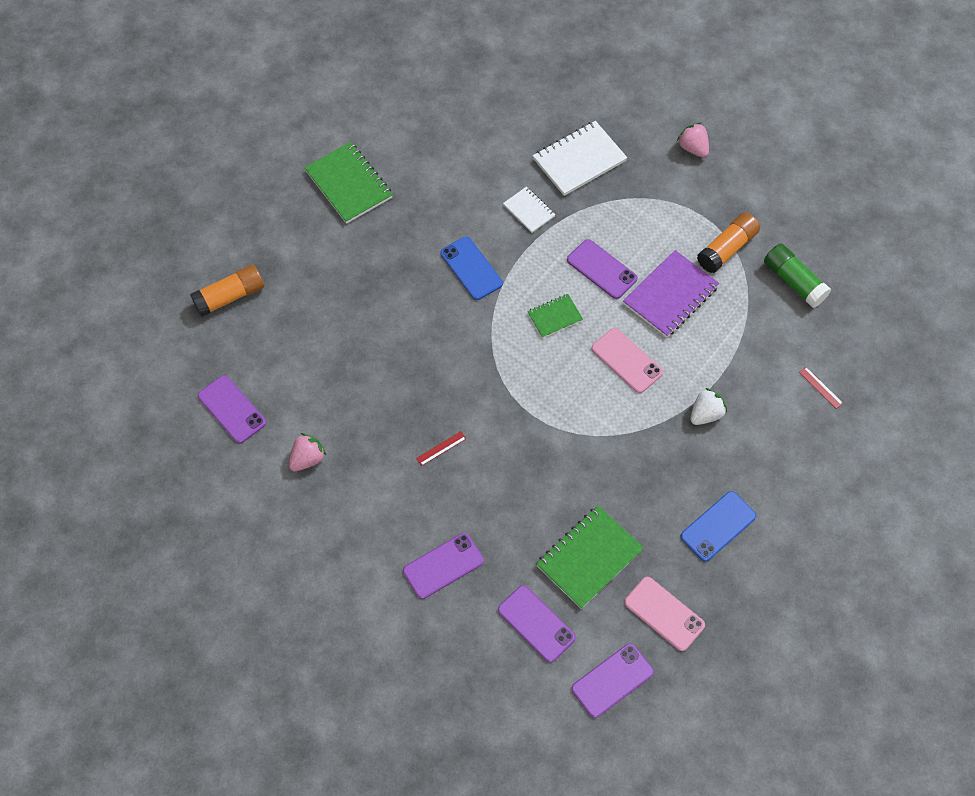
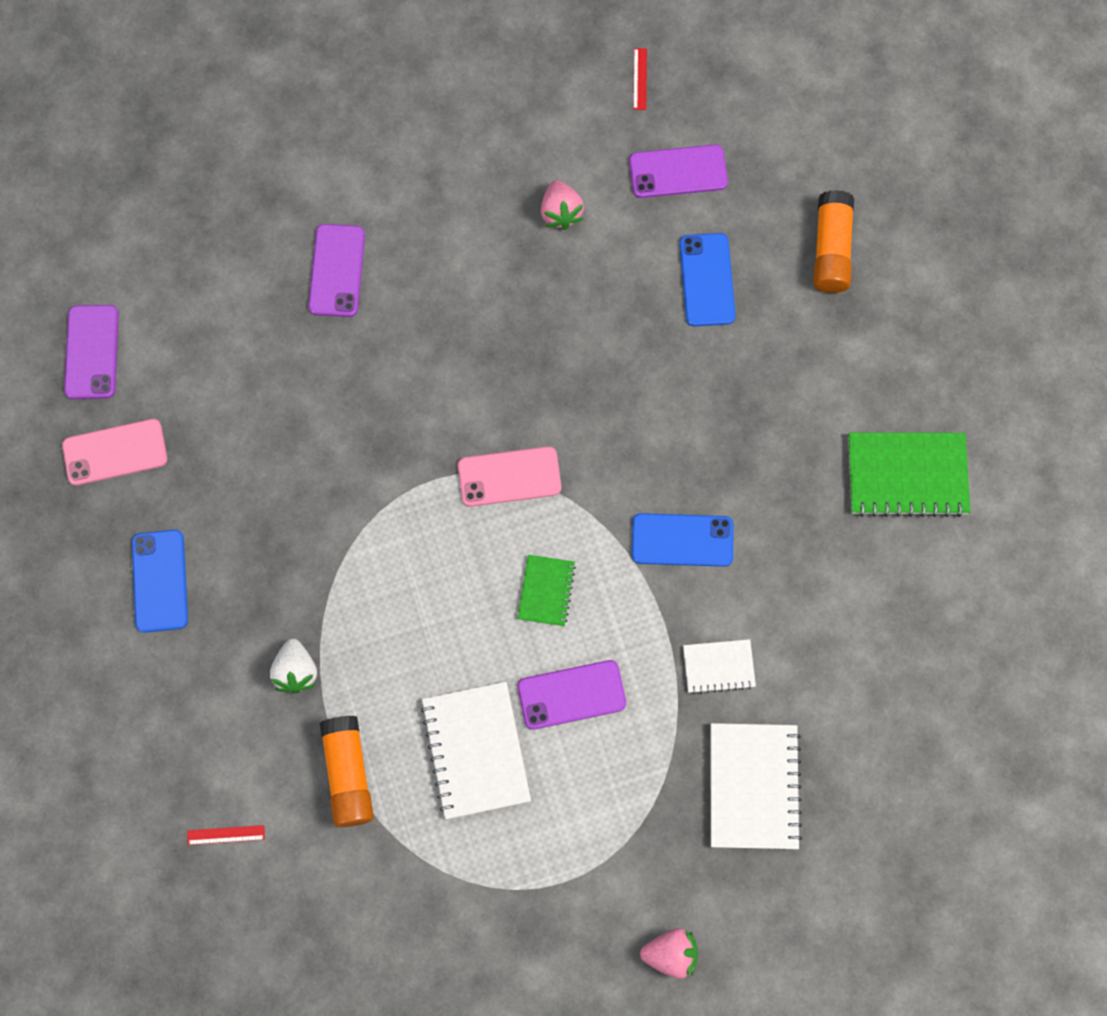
camera: 125 degrees right, 10 degrees up
red ruler [416,431,466,466] -> red ruler moved to [633,48,647,110]
purple phone [498,585,576,663] -> none
green notebook [536,506,644,609] -> none
pink phone [591,328,663,393] -> pink phone moved to [458,447,561,507]
purple notebook [623,250,719,338] -> white notebook [421,682,531,819]
orange glue stick [697,212,760,273] -> orange glue stick moved to [320,716,374,827]
green glue stick [764,244,831,308] -> none
none -> blue phone [679,233,736,326]

